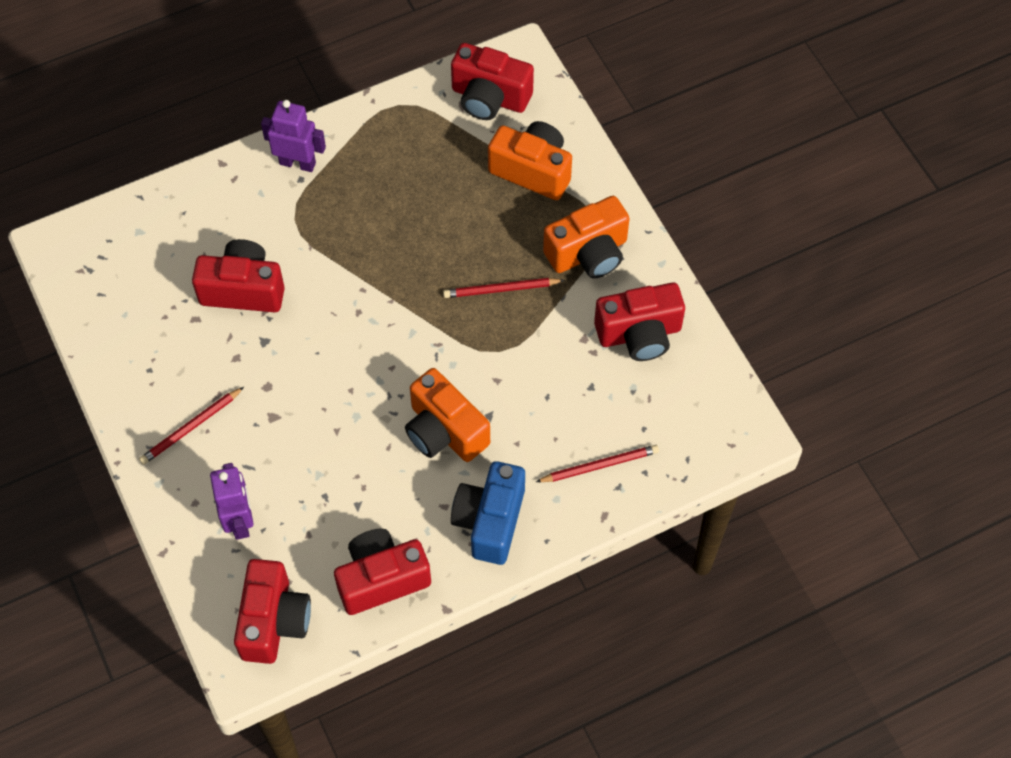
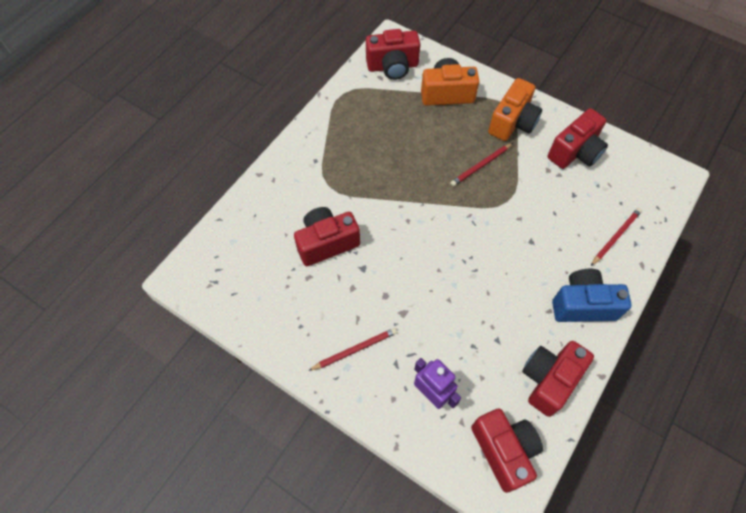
camera: 30 degrees left, 0 degrees up
red pencil [139,387,244,465] -> red pencil turned 135 degrees counterclockwise [308,328,397,371]
purple robot [261,100,326,172] -> none
orange camera [405,368,490,462] -> none
blue camera [451,461,525,565] -> blue camera turned 105 degrees clockwise [552,268,632,322]

